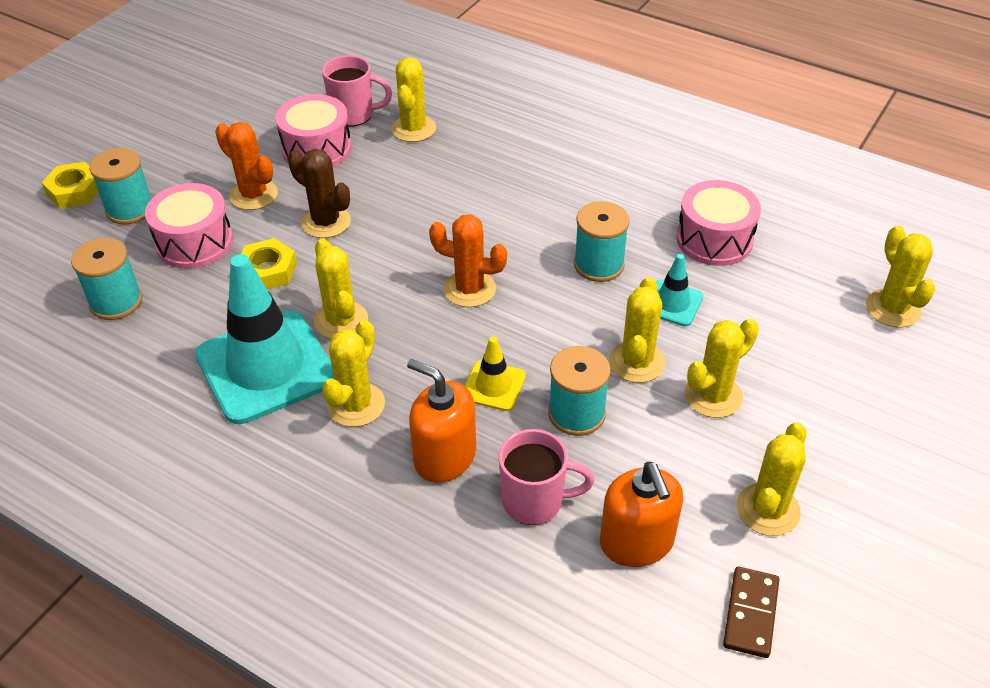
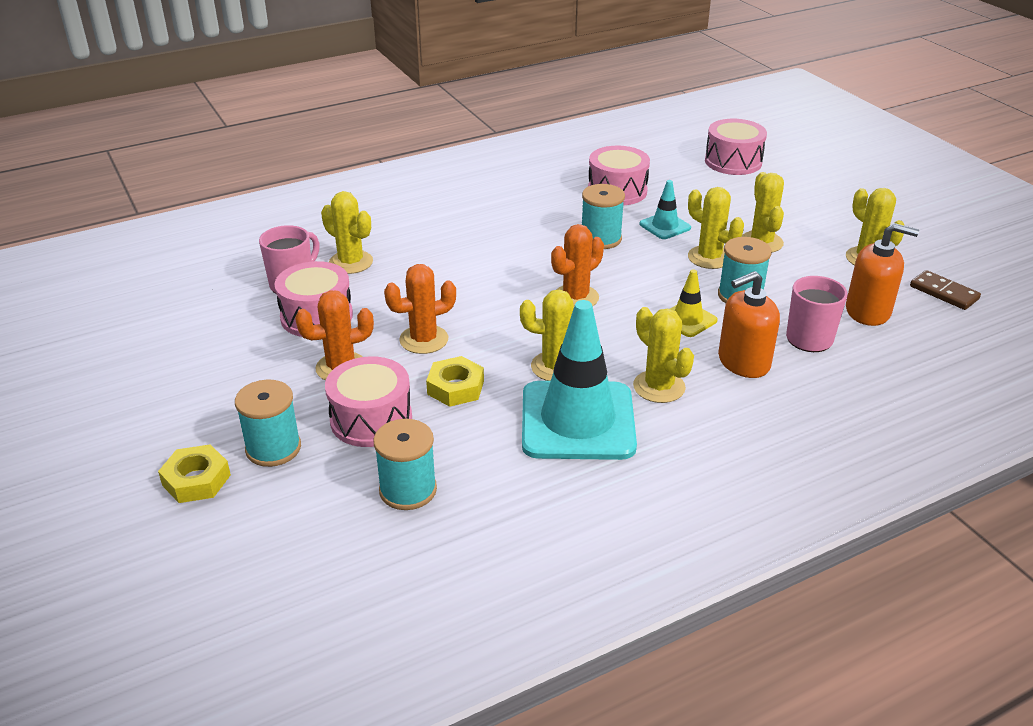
camera: 60 degrees left, 10 degrees down
brown cactus [288,149,351,238] -> orange cactus [384,264,456,354]
yellow cactus [866,225,935,328] -> pink drum [705,119,767,175]

